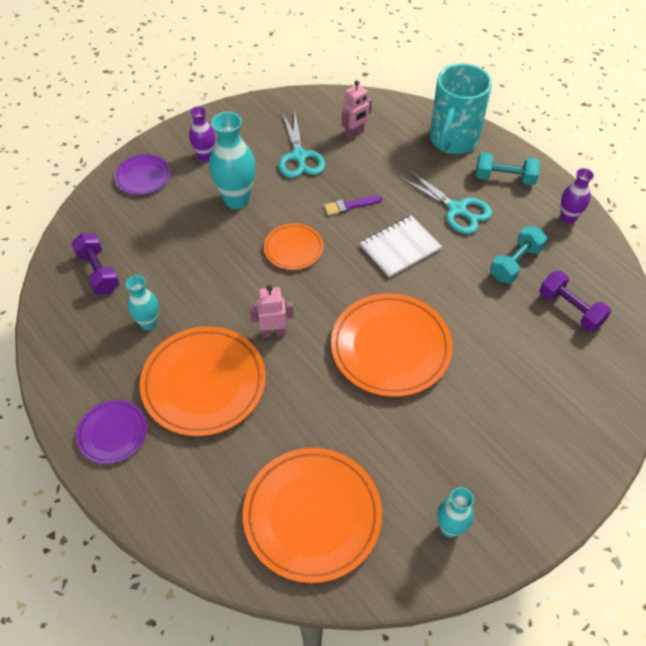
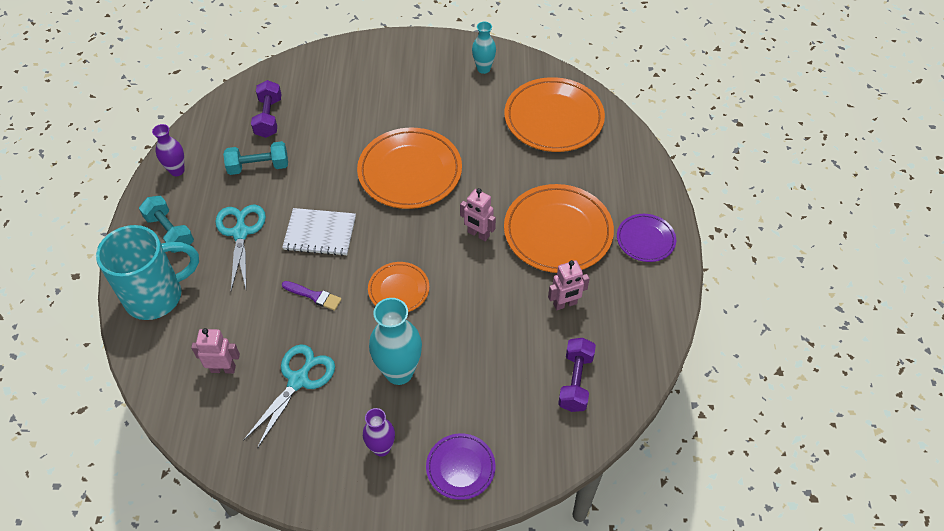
camera: 140 degrees left, 0 degrees up
turquoise vase [126,275,159,330] -> pink robot [548,260,590,310]

